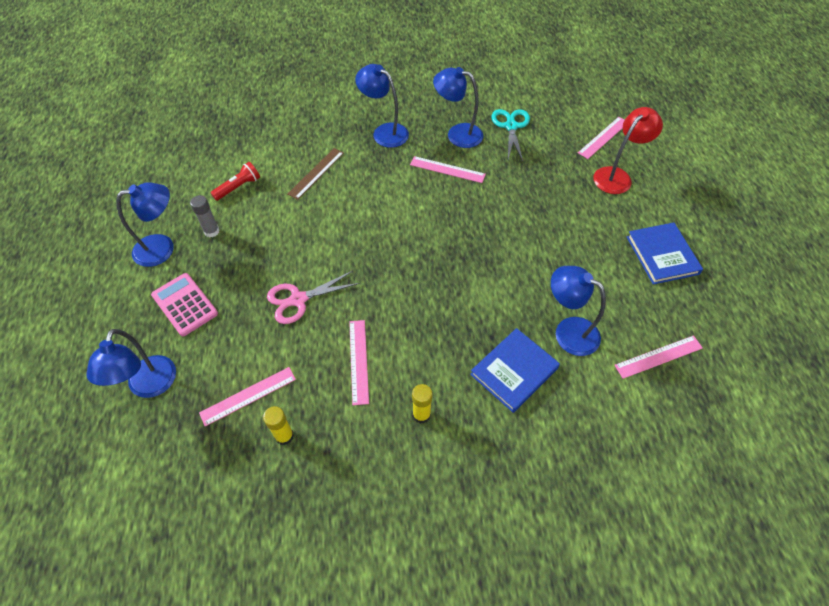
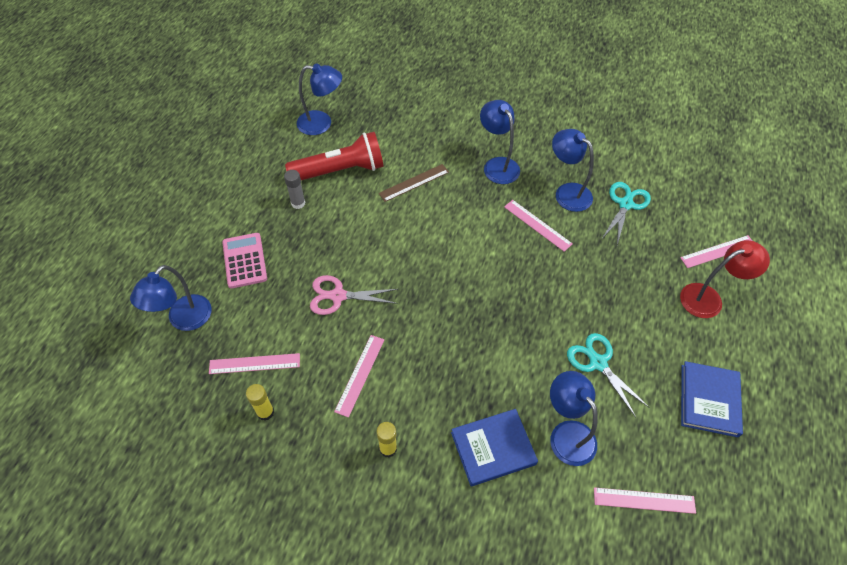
camera: 25 degrees right, 0 degrees up
blue lamp [116,182,174,267] -> blue lamp moved to [297,63,342,135]
red flashlight [211,162,260,201] -> red flashlight [285,132,384,180], size x1.97
none -> turquoise scissors [567,333,650,417]

